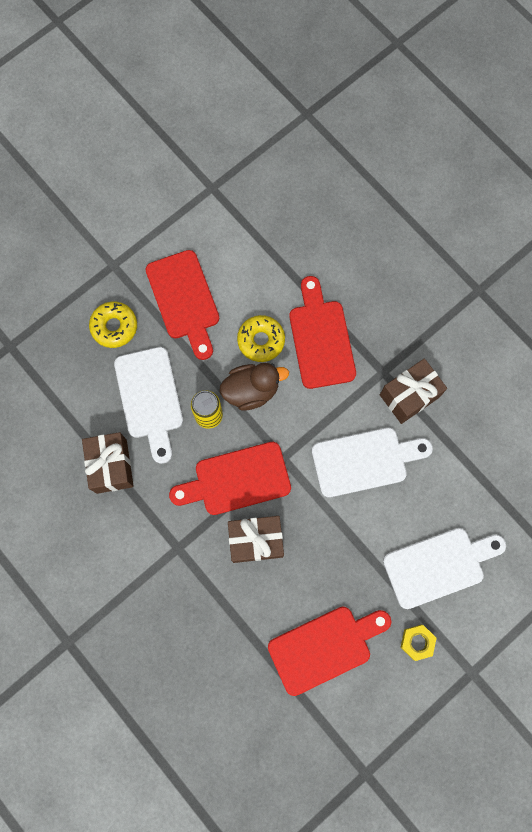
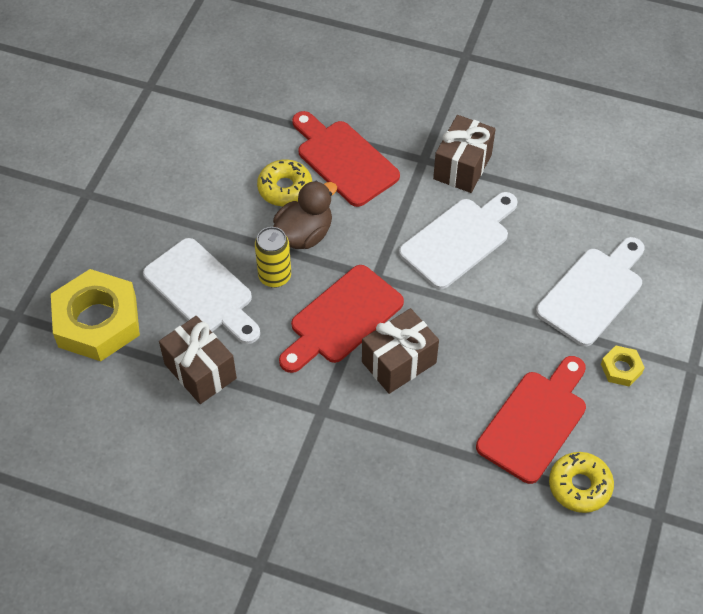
camera: 30 degrees left, 20 degrees down
yellow donut [89,302,137,348] -> yellow donut moved to [549,452,614,513]
red cutting board [146,250,220,360] -> none
none -> yellow nut [51,269,140,361]

